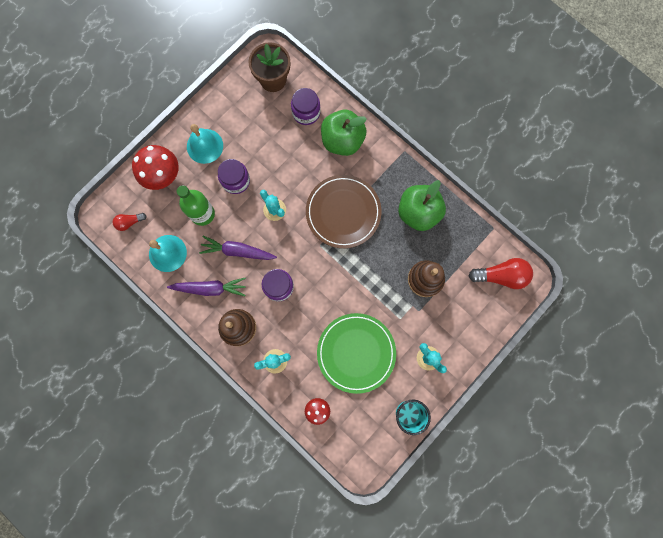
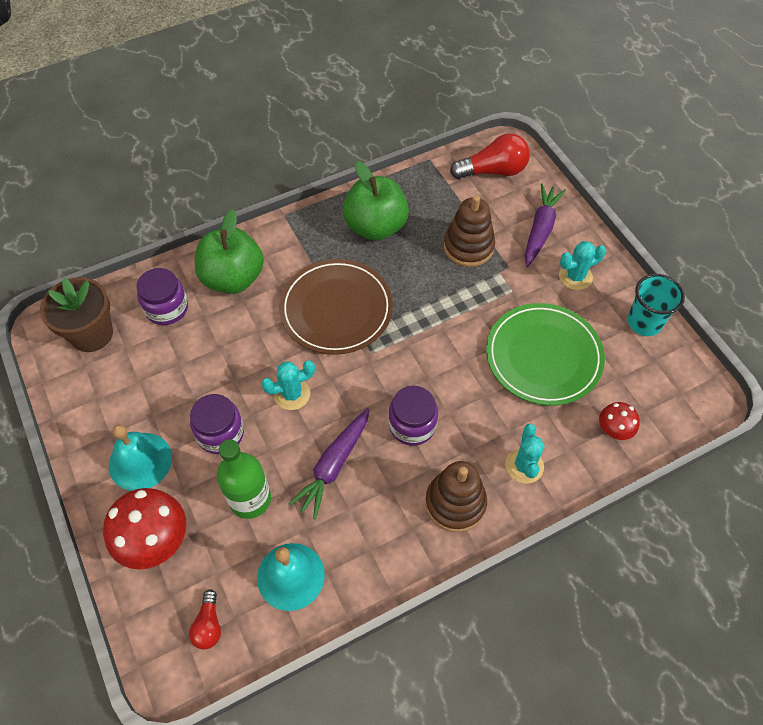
camera: 70 degrees left, 20 degrees down
purple carrot [167,278,246,296] -> purple carrot moved to [525,183,566,267]
red light bulb [469,258,533,289] -> red light bulb turned 60 degrees clockwise [450,134,530,179]

